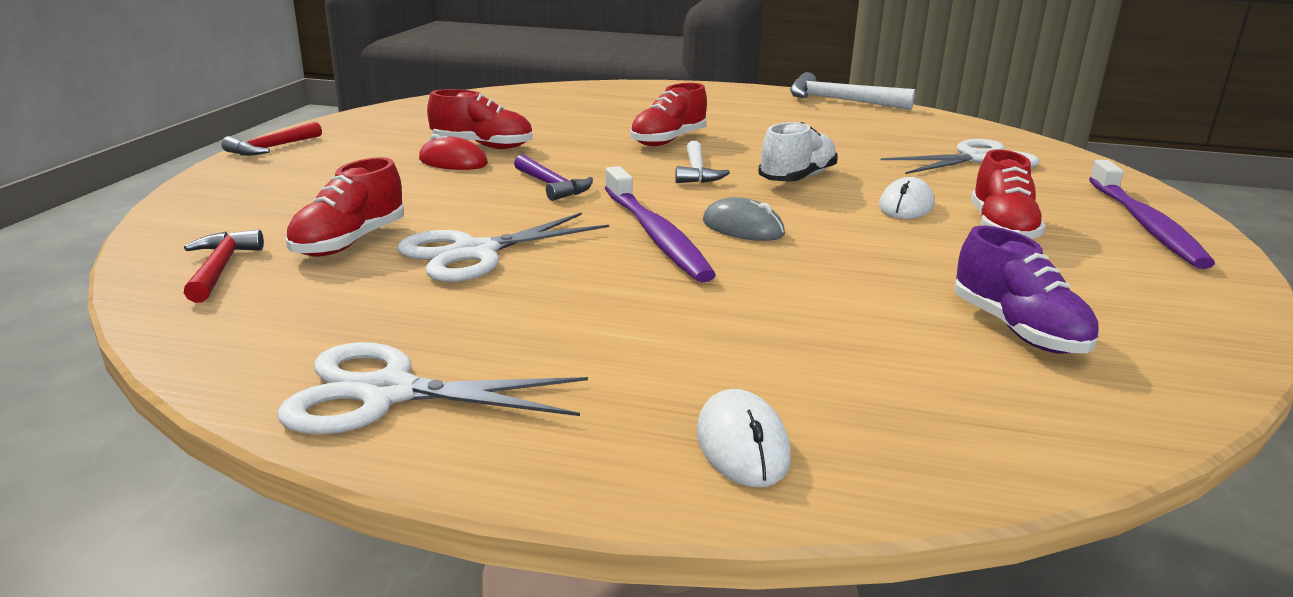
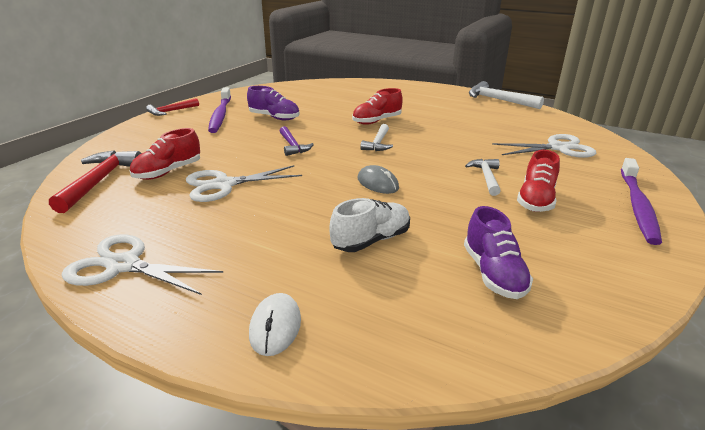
camera: 15 degrees right, 5 degrees up
red hammer [184,229,264,303] -> red hammer [49,150,141,213], size x1.60
red mouse [419,134,488,170] -> none
red shoe [427,89,533,149] -> purple shoe [247,86,300,120]
purple toothbrush [605,166,716,282] -> purple toothbrush moved to [208,87,231,133]
white shoe [758,122,838,182] -> white shoe moved to [329,198,410,252]
white mouse [879,177,934,219] -> white hammer [465,159,501,196]

